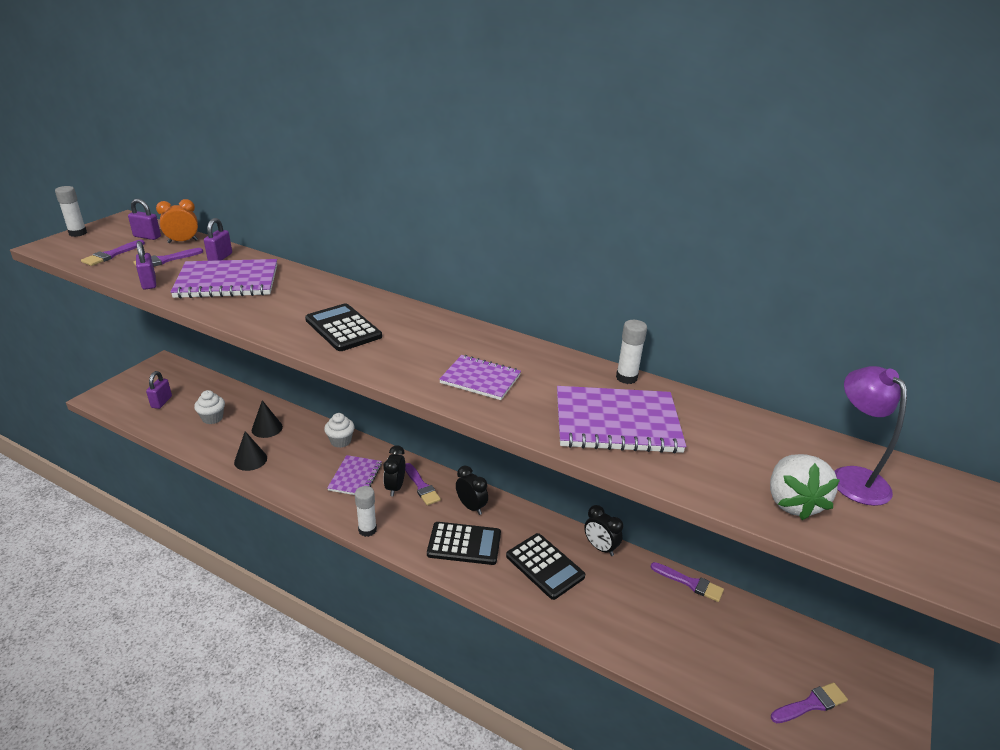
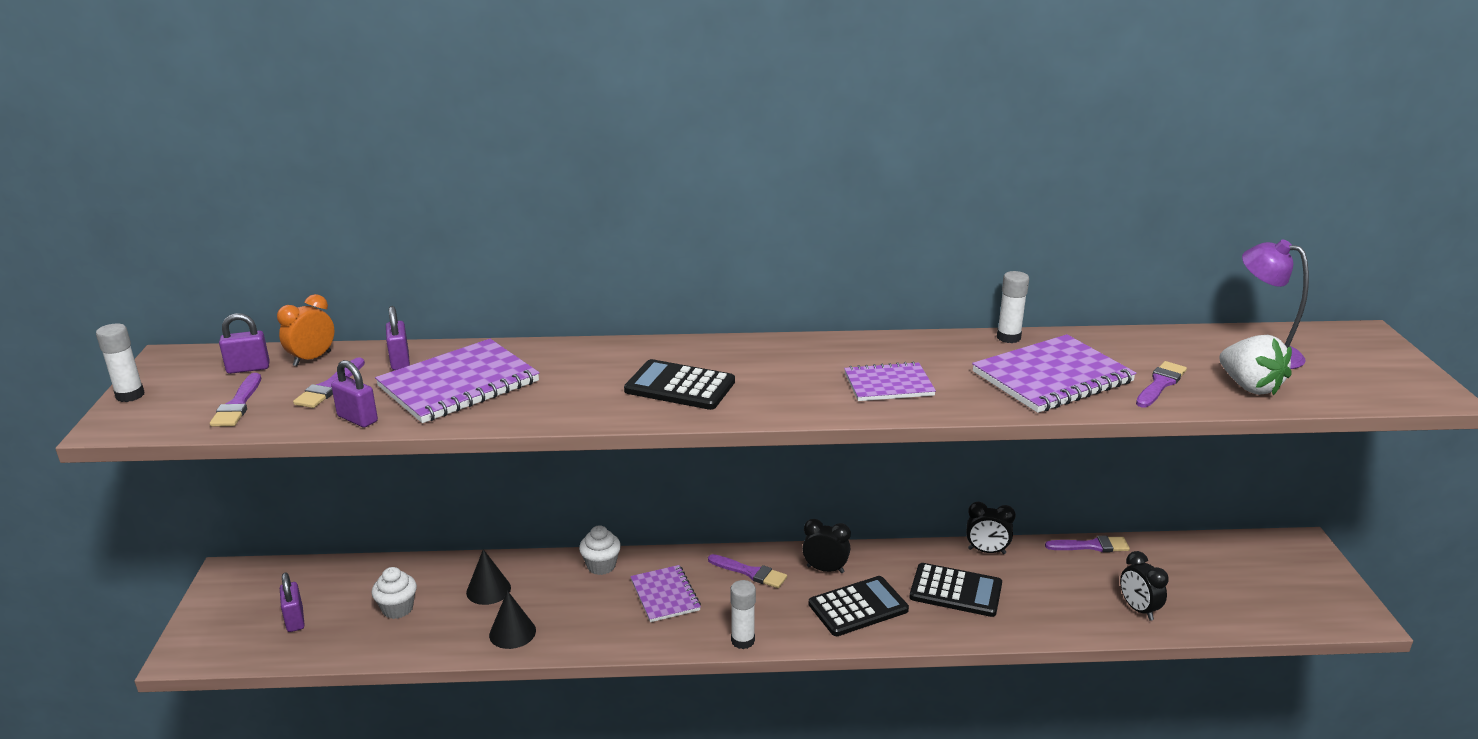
camera: 30 degrees left, 5 degrees down
black clock [384,445,405,497] -> black clock moved to [1120,551,1169,621]
purple brush [771,682,848,723] -> purple brush moved to [1136,361,1187,407]

